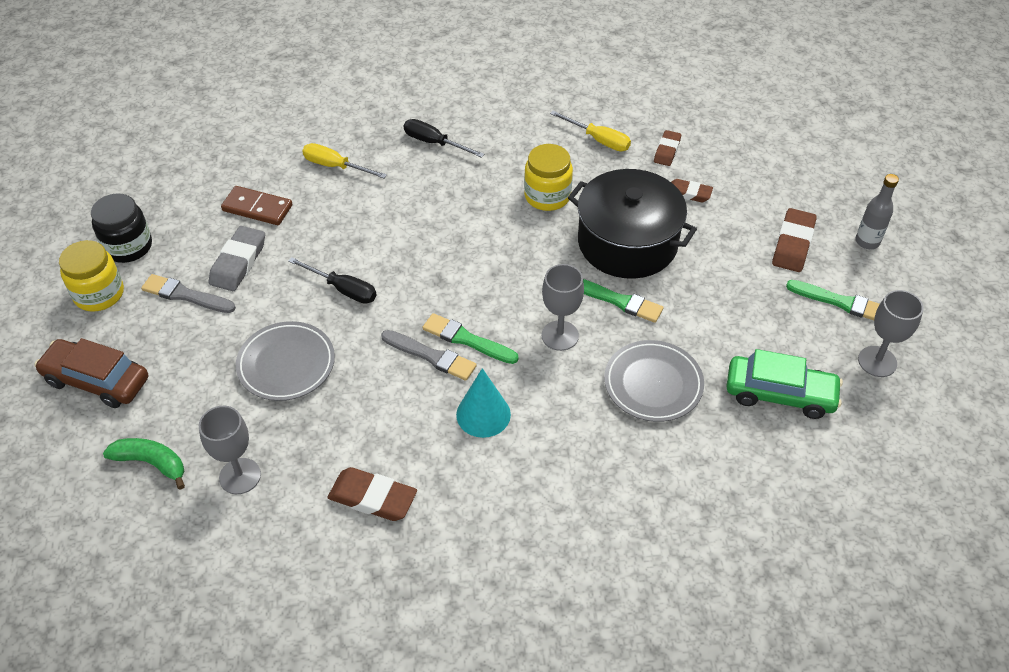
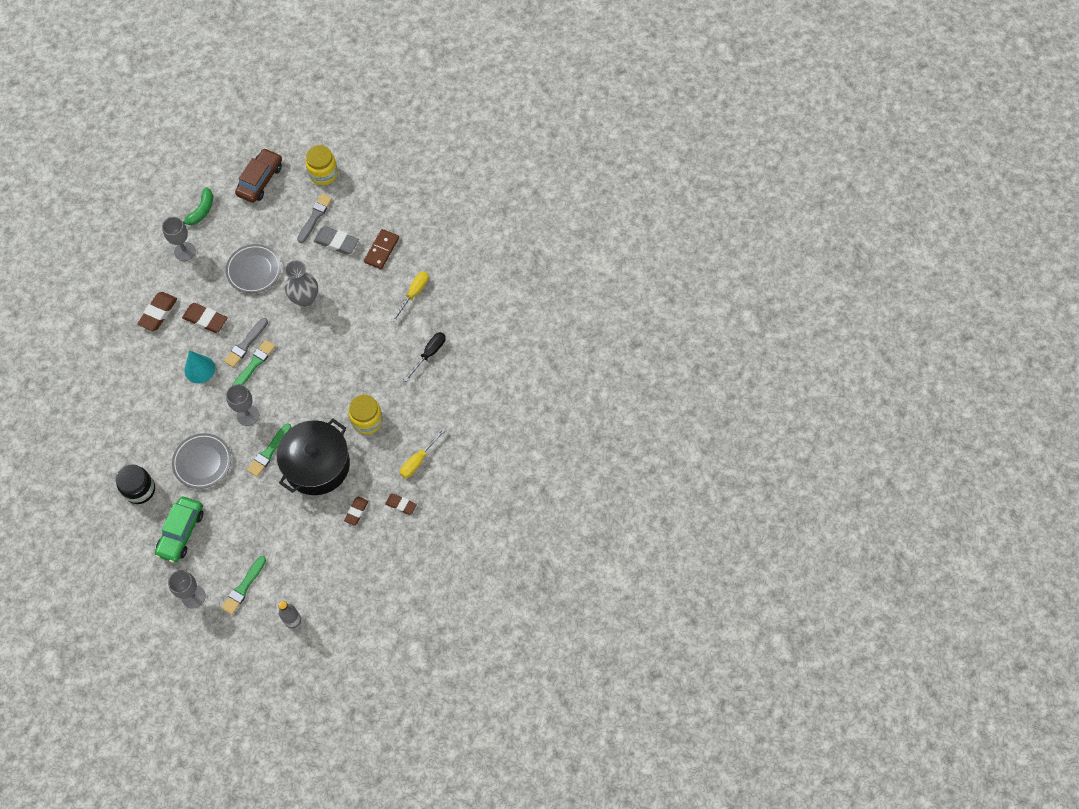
camera: 95 degrees right, 15 degrees up
black jar [91,193,152,263] -> black jar moved to [116,464,155,504]
black screwdriver [288,257,377,304] -> grey vase [285,260,318,307]
brown eraser [772,208,817,272] -> brown eraser moved to [182,303,228,333]

